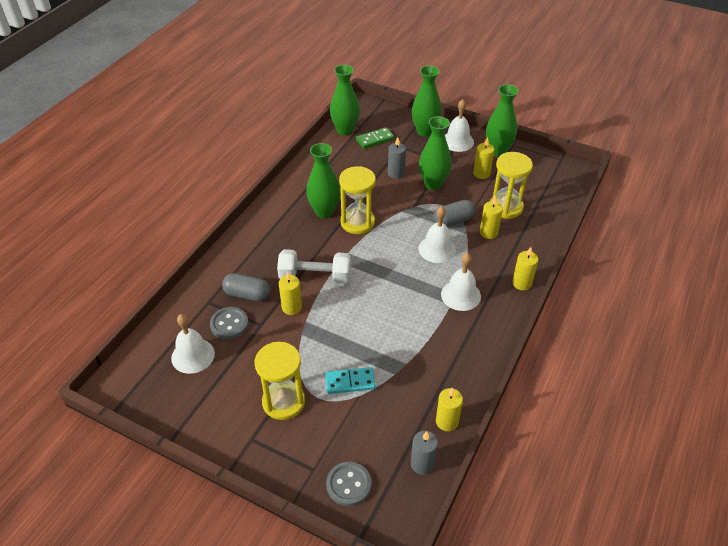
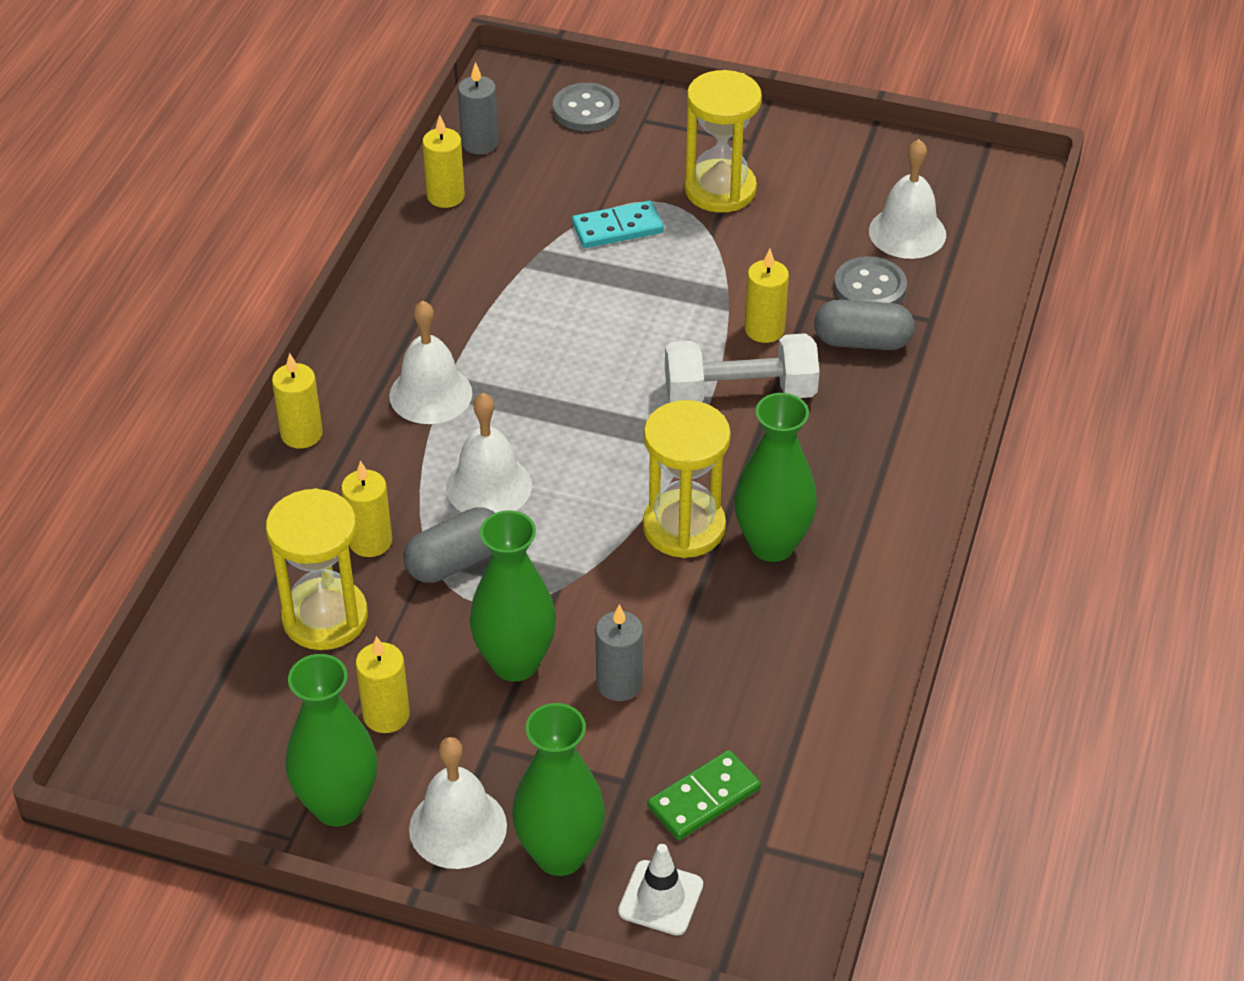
camera: 170 degrees right, 0 degrees up
green vase [330,65,360,136] -> none
none -> white traffic cone [618,844,703,936]

